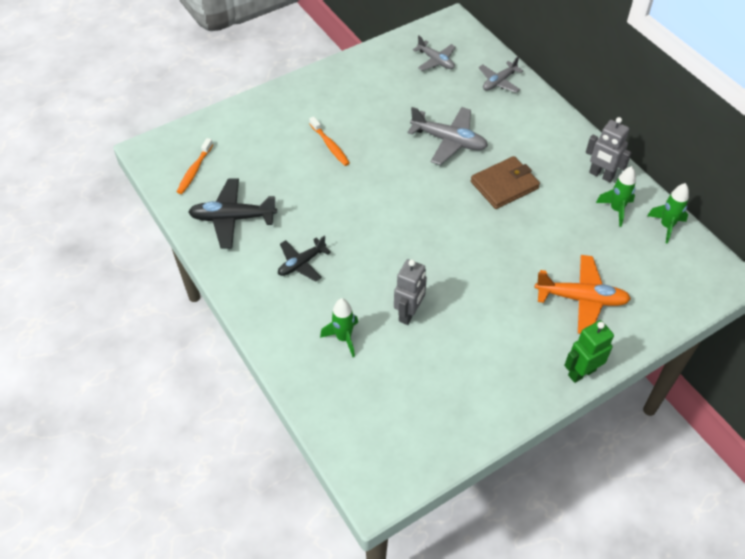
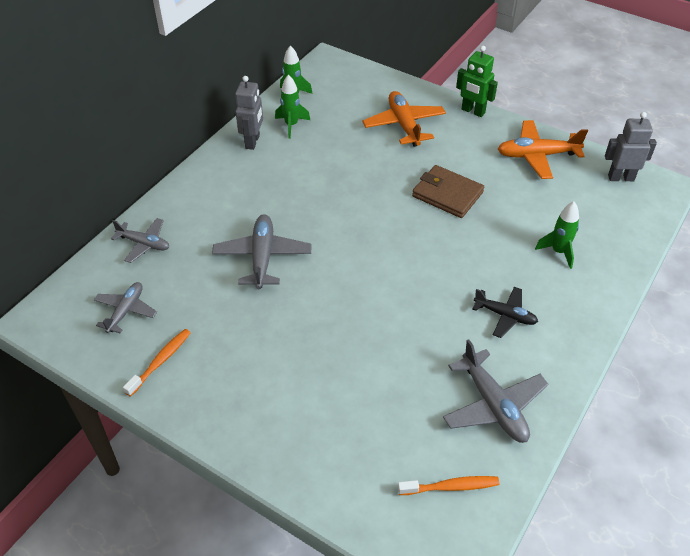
camera: 115 degrees left, 5 degrees down
black plane [188,179,277,249] -> grey plane [443,339,548,443]
orange toothbrush [309,116,350,166] -> orange toothbrush moved to [123,329,191,397]
grey robot [394,259,427,325] -> grey robot moved to [605,112,657,181]
brown wallet [471,156,540,209] -> brown wallet moved to [412,165,484,218]
none -> orange plane [498,120,588,179]

